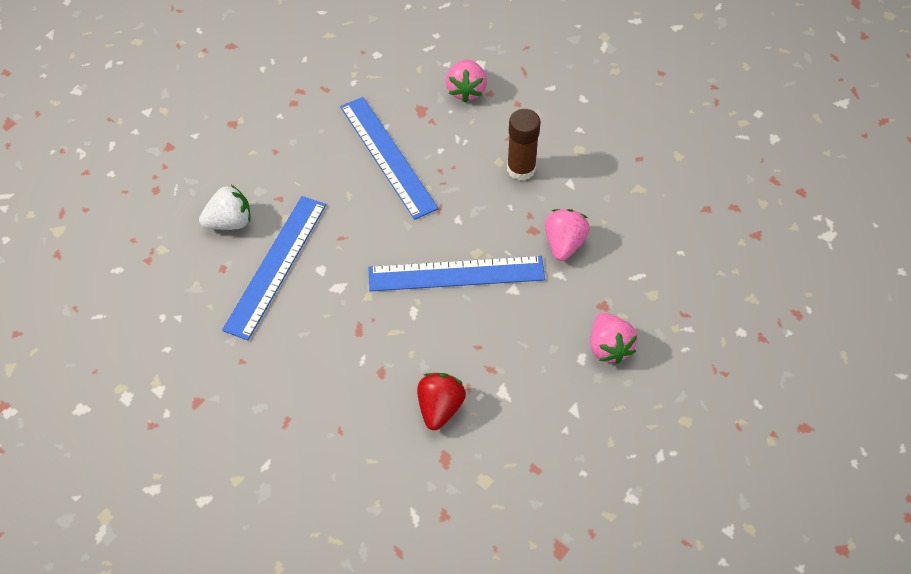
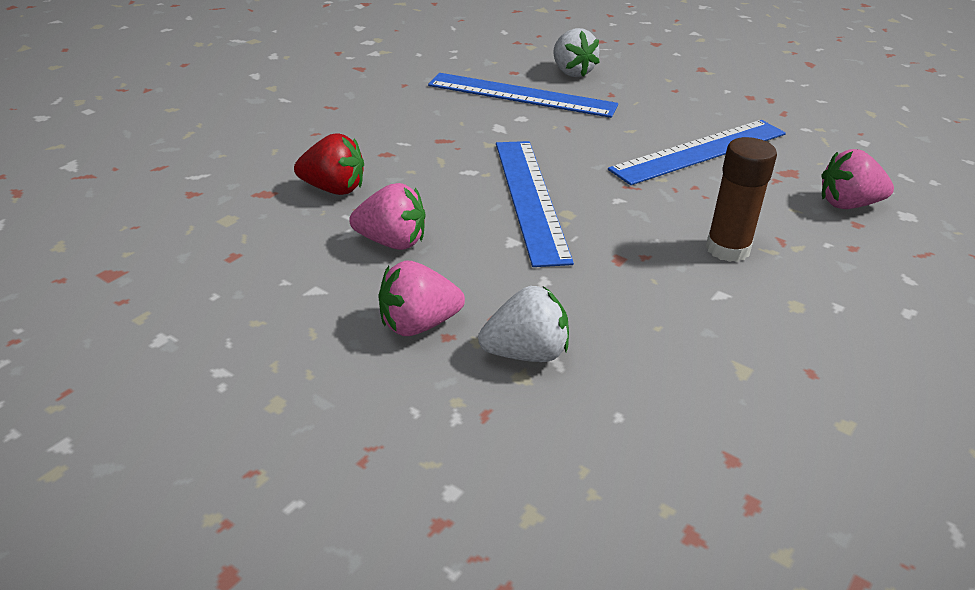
camera: 85 degrees right, 20 degrees down
pink strawberry [545,209,590,261] -> pink strawberry moved to [349,183,425,250]
none -> white strawberry [478,286,569,362]

